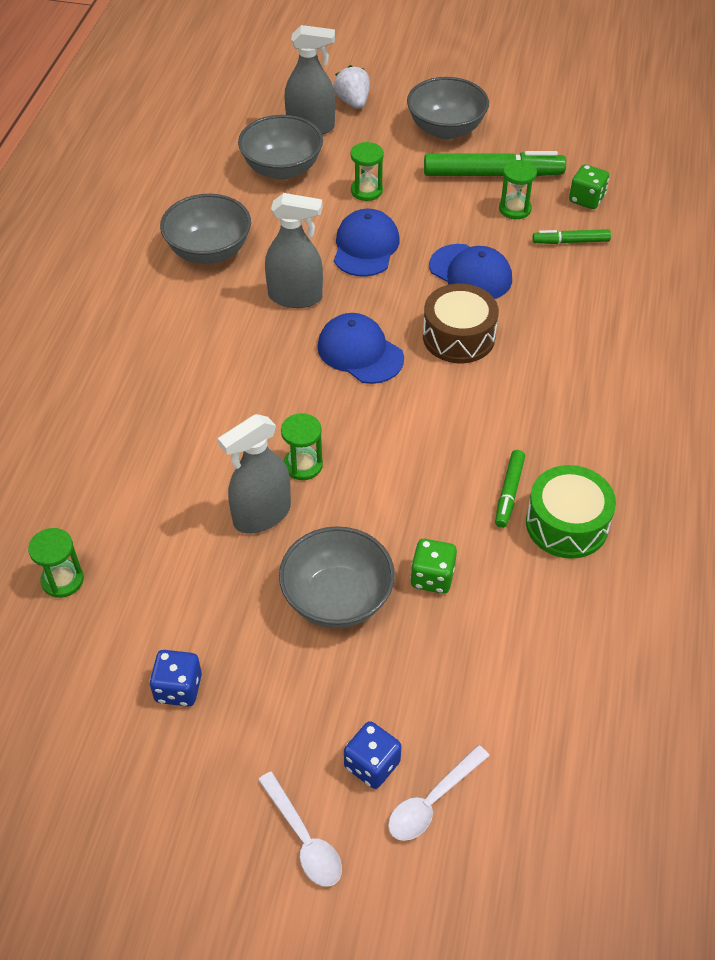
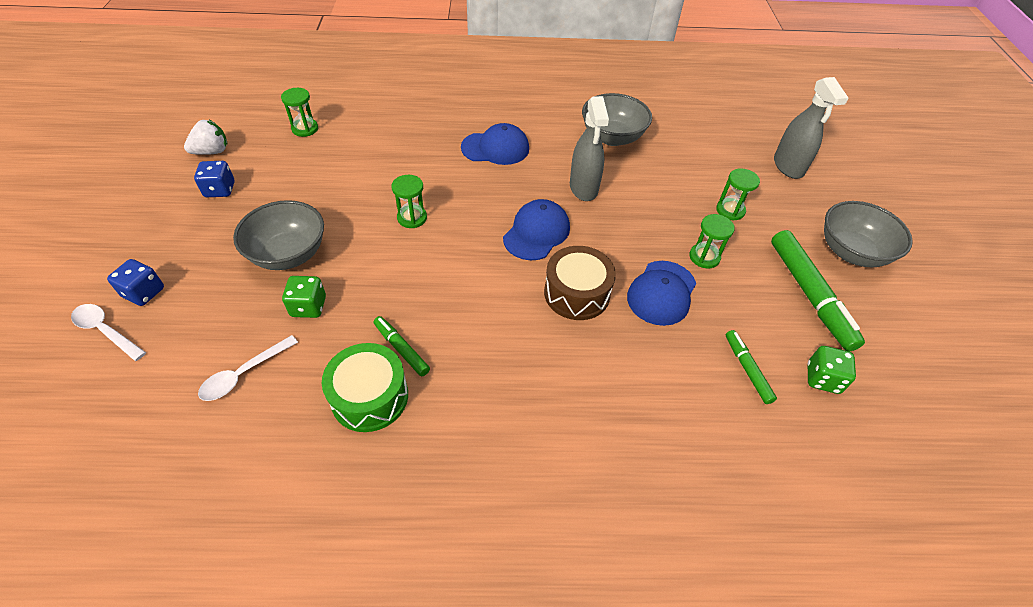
camera: 75 degrees right, 0 degrees up
grey spray bottle [218,414,291,534] -> none
grey bowl [238,115,323,180] -> none
white spoon [258,772,342,887] -> white spoon moved to [198,335,298,401]
white strawberry [333,65,370,109] -> white strawberry moved to [184,120,227,155]
blue cap [334,209,400,277] -> blue cap moved to [461,123,529,165]
green marker [495,450,525,528] -> green marker turned 45 degrees clockwise [373,316,430,376]
green hourglass [499,160,537,219] -> green hourglass moved to [689,214,735,268]

